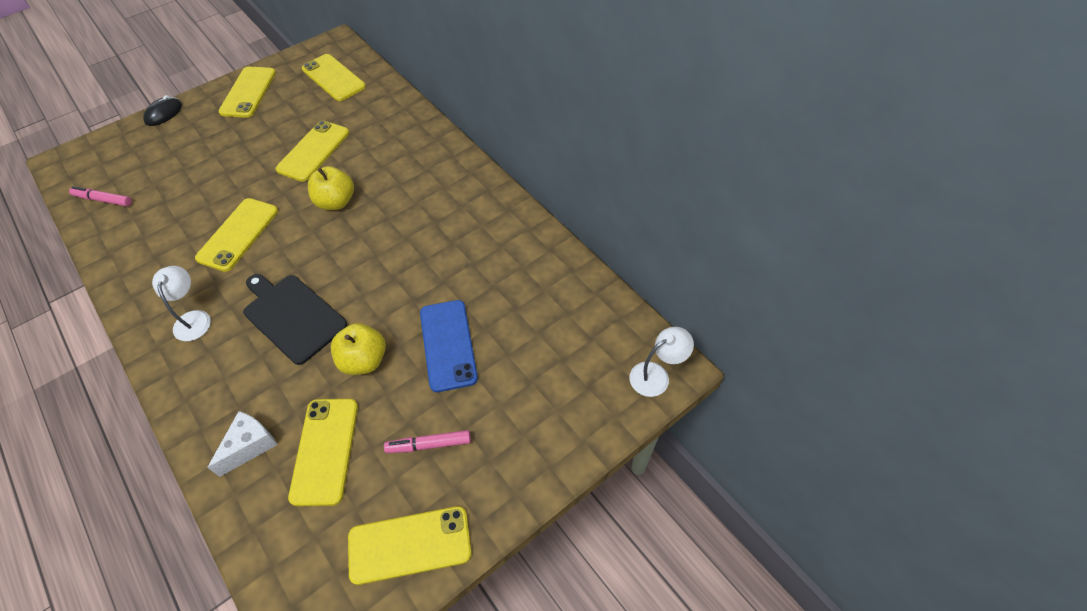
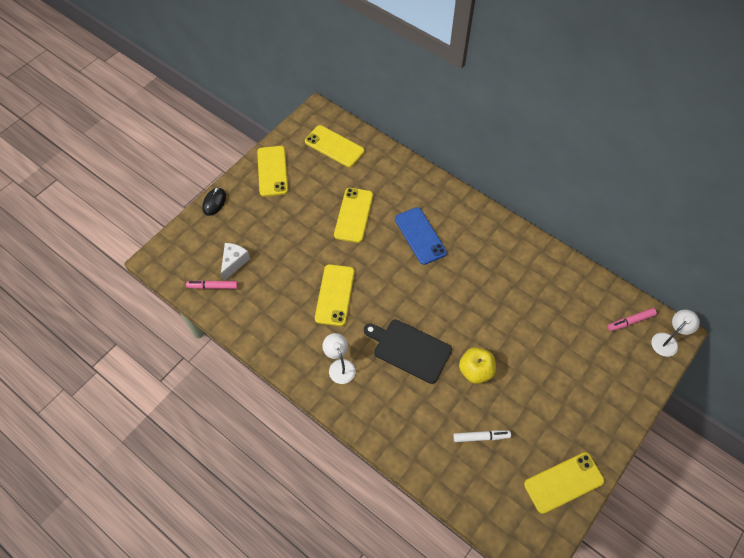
camera: 15 degrees left, 5 degrees up
white cheese [207,411,278,477] -> white cheese moved to [221,243,250,281]
yellow phone [288,399,358,506] -> white marker [453,430,511,442]
yellow apple [308,166,354,210] -> none
pink marker [384,430,471,453] -> pink marker moved to [608,308,657,331]
blue phone [420,300,478,392] -> blue phone moved to [395,207,447,265]

